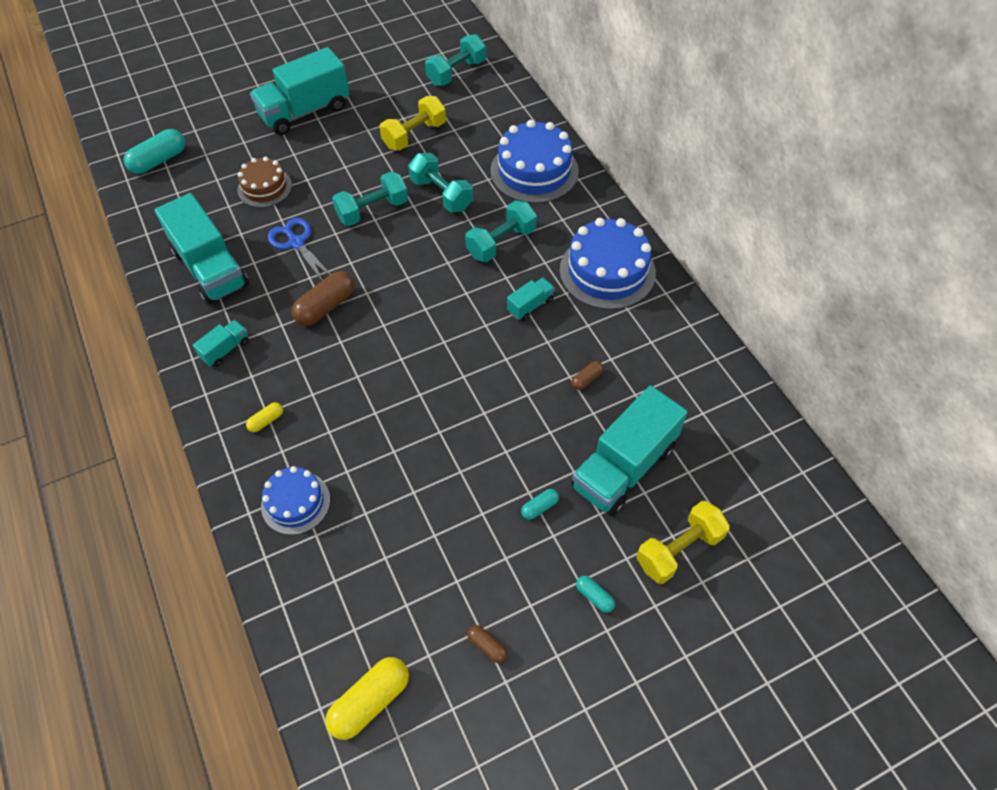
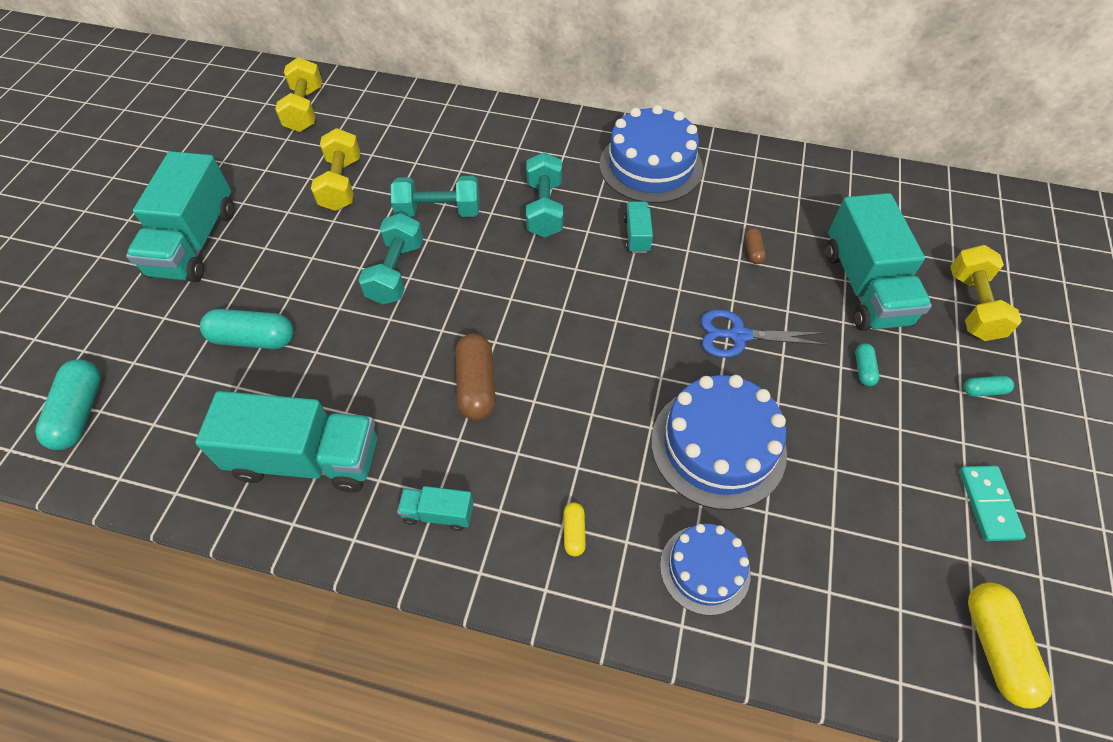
camera: 50 degrees left, 0 degrees up
turquoise truck [193,320,249,367] -> turquoise truck turned 75 degrees counterclockwise [397,486,474,531]
brown cake [237,157,292,208] -> turquoise capsule [200,309,294,349]
blue scissors [268,218,331,281] -> blue scissors moved to [701,309,826,358]
turquoise dumbbell [425,34,486,86] -> yellow dumbbell [275,57,322,132]
brown capsule [468,625,508,663] -> turquoise domino [959,466,1026,541]
blue cake [491,120,579,203] -> blue cake moved to [651,375,787,510]

